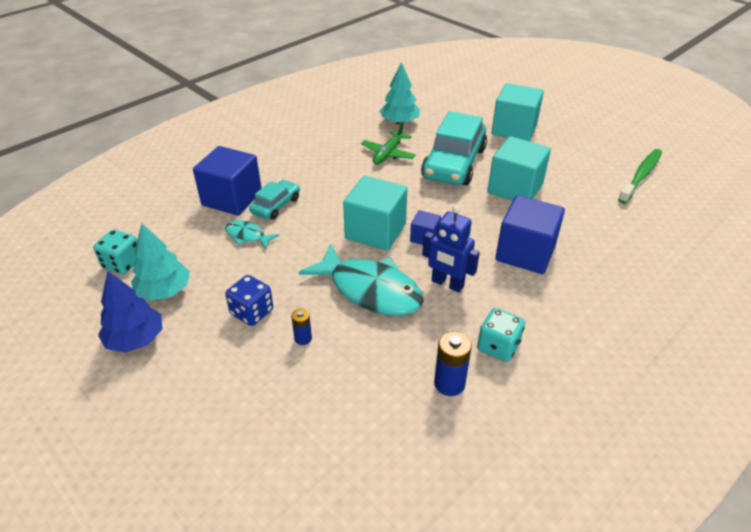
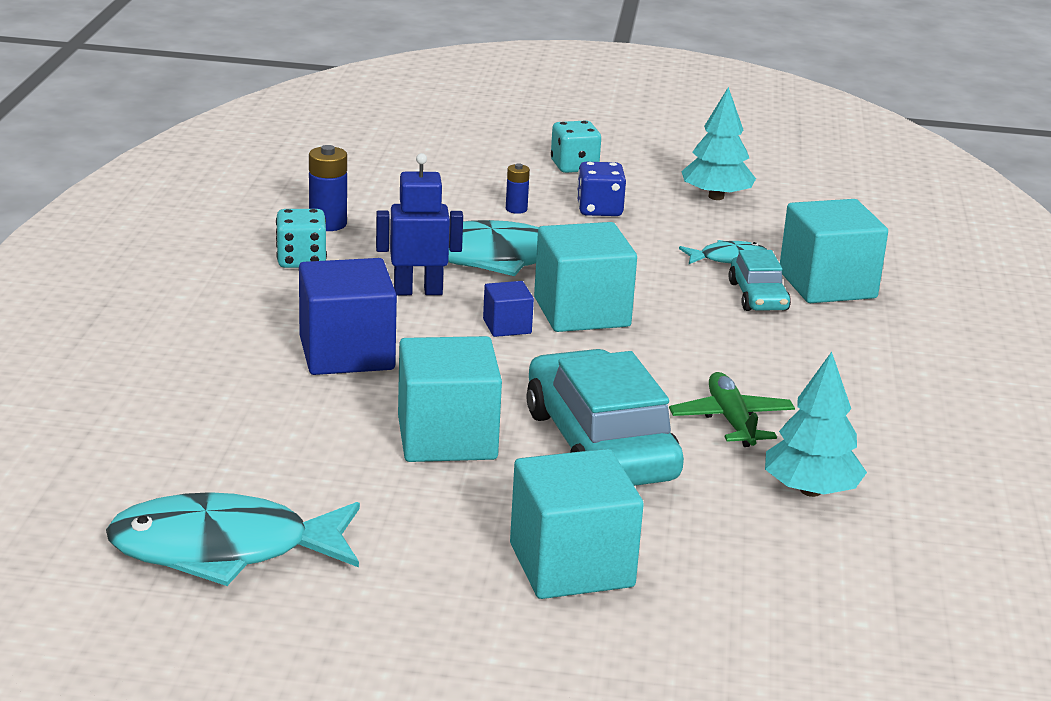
camera: 140 degrees right, 15 degrees down
turquoise dice [93,230,137,275] -> turquoise dice moved to [551,120,601,173]
blue tree [98,271,162,353] -> none
blue cube [193,146,262,216] -> turquoise cube [780,199,888,303]
green toothbrush [618,149,662,204] -> turquoise fish [106,492,360,586]

